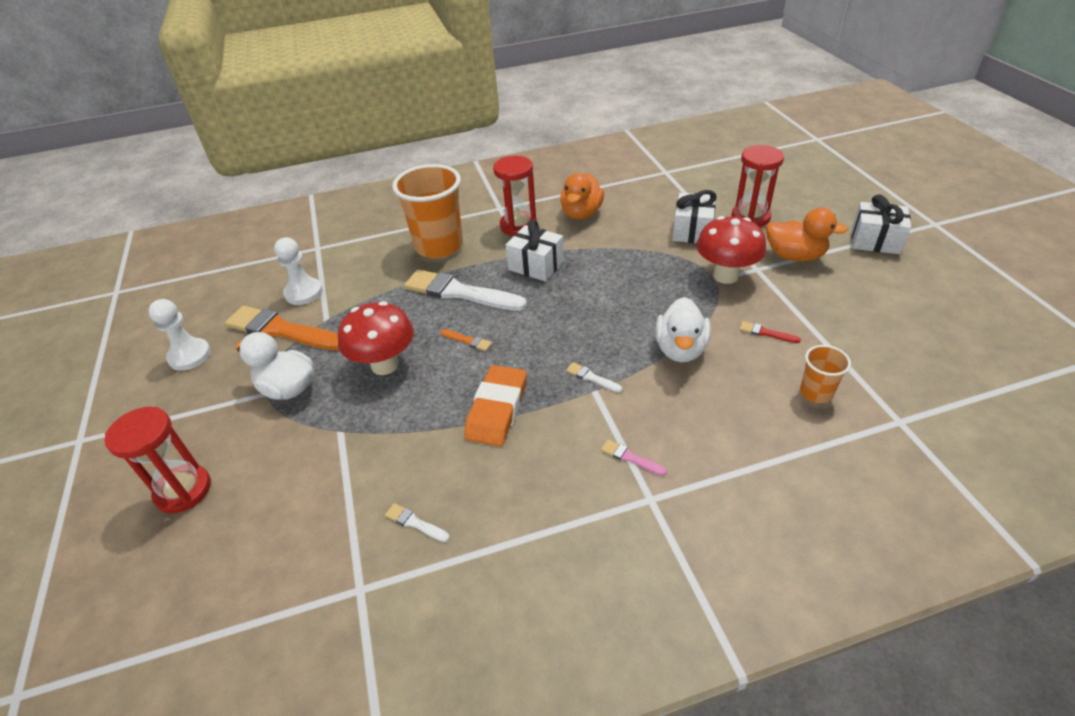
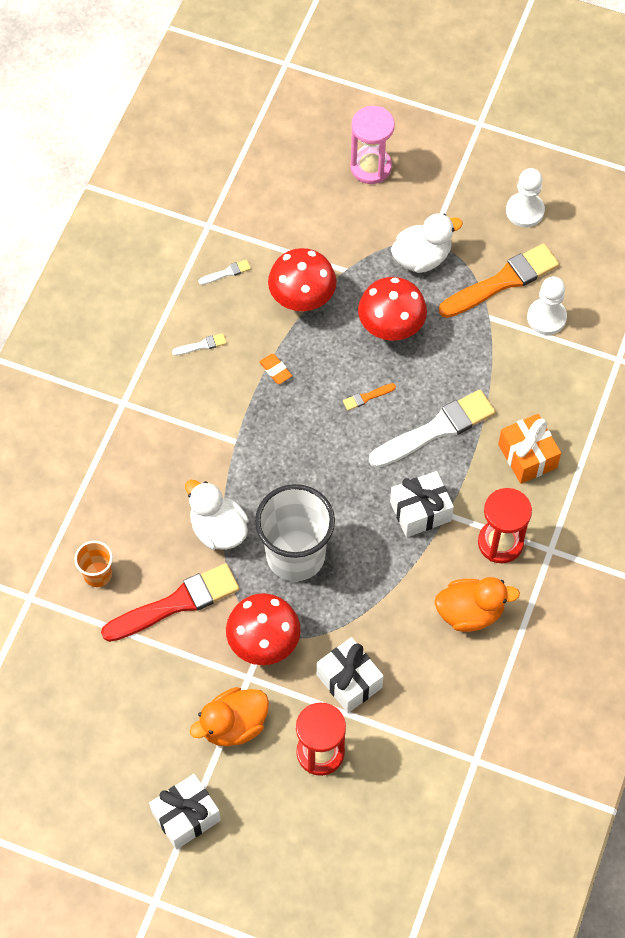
camera: 125 degrees right, 20 degrees up
red hourglass [105,407,211,513] -> pink hourglass [350,106,395,184]
orange cup [392,164,463,258] -> orange gift [498,414,561,484]
orange eraser [464,365,527,447] -> orange eraser [259,354,292,384], size x0.47
orange duck [560,173,604,220] -> orange duck turned 120 degrees clockwise [434,577,520,632]
white brush [566,362,623,393] -> white brush moved to [172,333,227,356]
pink brush [601,440,667,476] -> none
red brush [739,321,801,343] -> red brush [101,563,239,642], size x2.45
none -> white cup [255,484,335,581]
none -> red mushroom [268,248,336,312]

